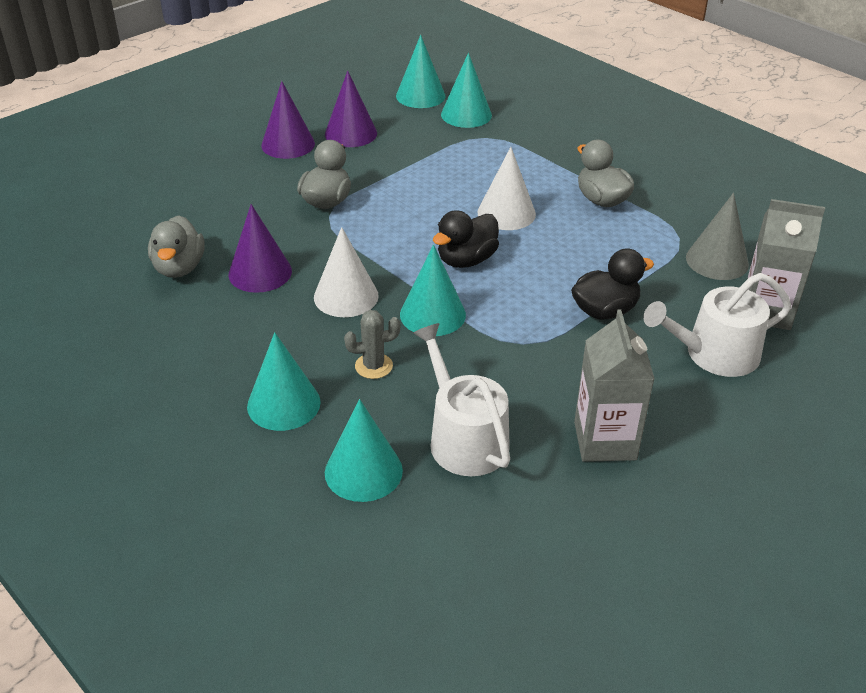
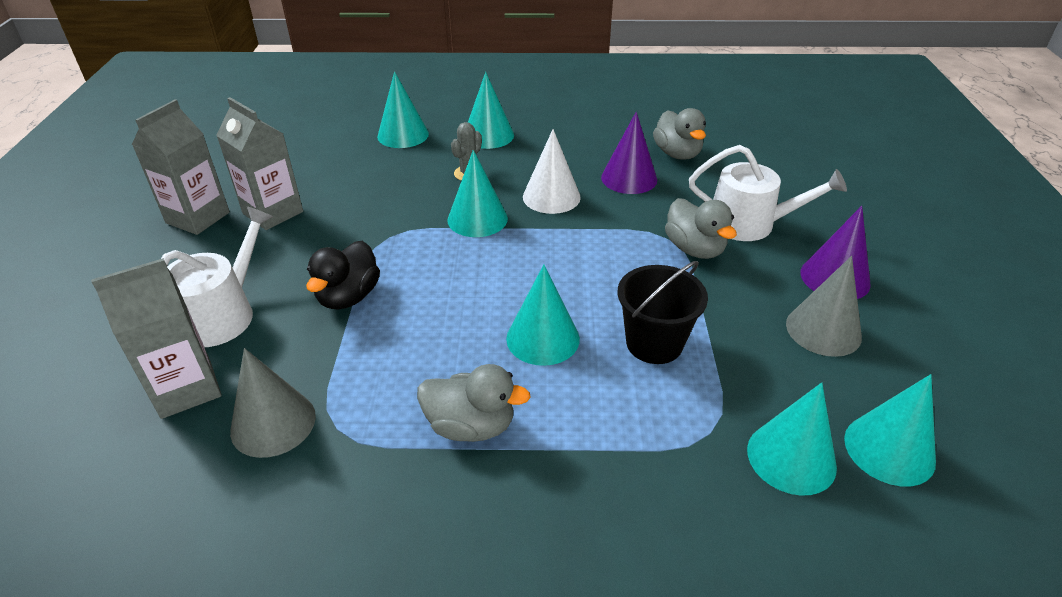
camera: 135 degrees right, 0 degrees up
grey duck [148,215,205,278] -> grey duck turned 150 degrees counterclockwise [653,108,706,160]
purple cone [325,70,377,147] -> grey cone [786,256,862,357]
white watering can [413,323,510,476] -> white watering can moved to [689,145,847,241]
black duck [433,210,499,268] -> none
white cone [478,147,536,230] -> turquoise cone [506,264,580,366]
none -> grey carton [132,99,230,235]
none -> black bucket [617,261,708,364]

